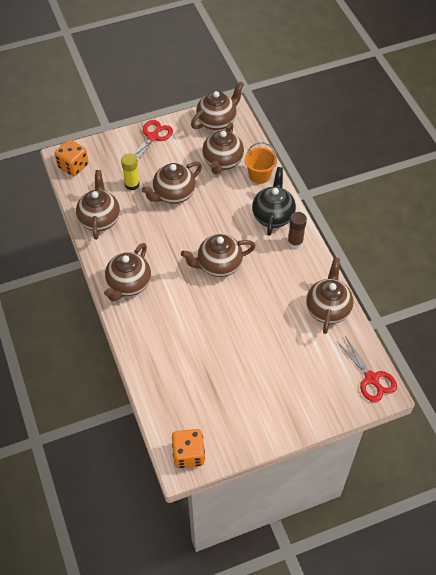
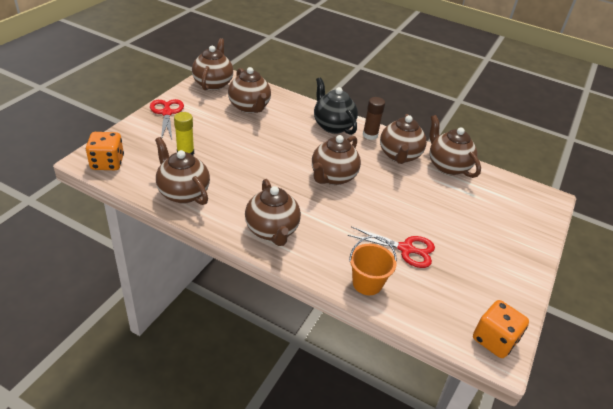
camera: 45 degrees left, 15 degrees down
brown teapot [142,162,202,204] -> brown teapot moved to [380,114,427,164]
orange bucket [244,142,277,184] -> orange bucket moved to [349,236,397,295]
red scissors [336,336,397,402] -> red scissors moved to [348,226,435,268]

